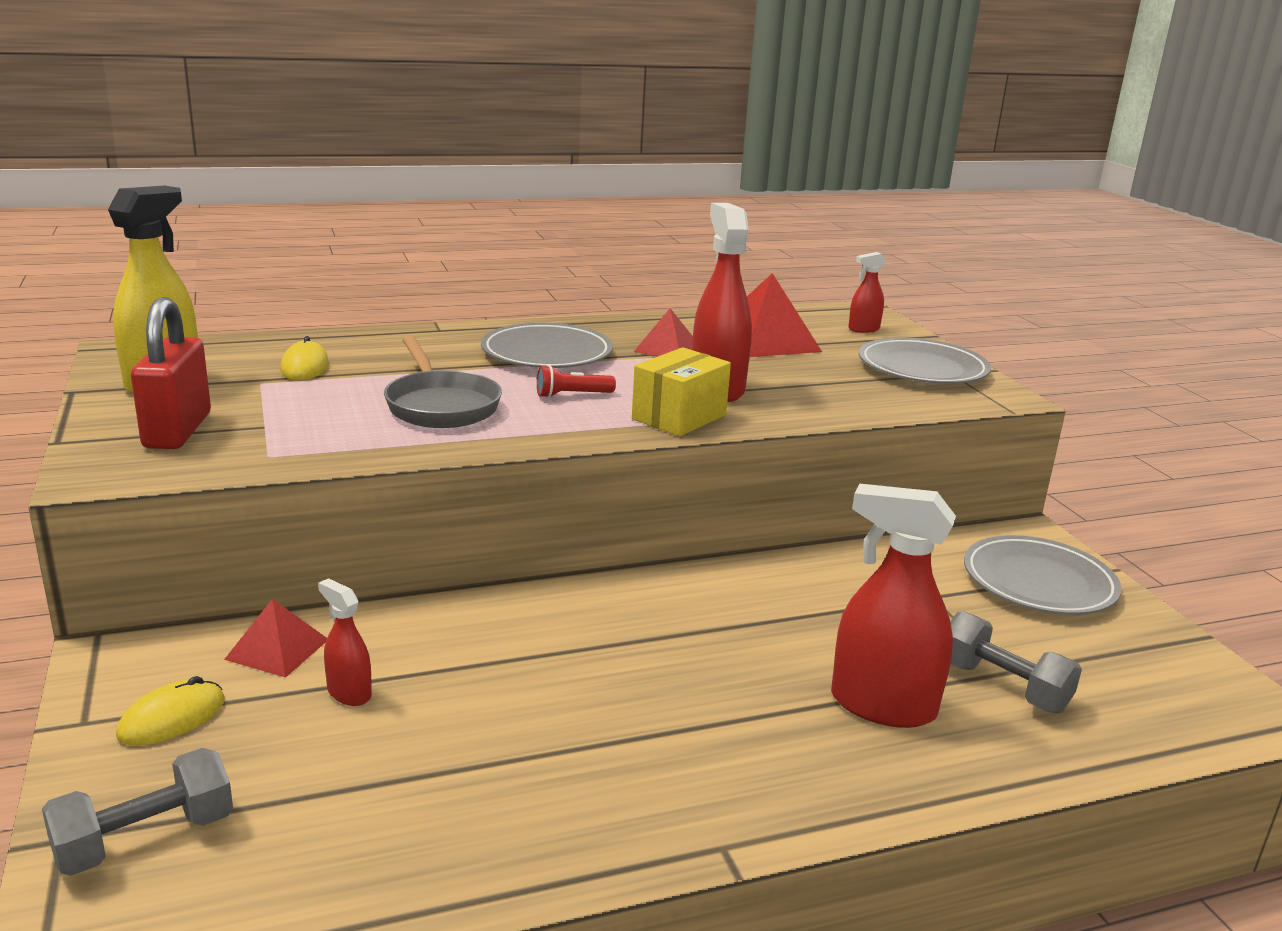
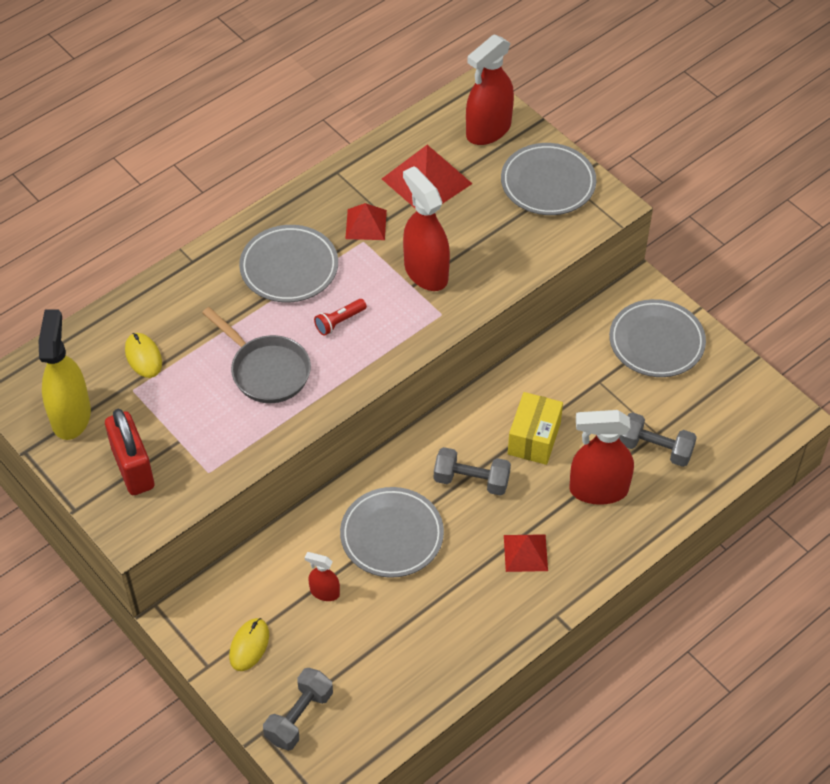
camera: 20 degrees left, 30 degrees up
red pyramid [224,599,327,678] -> red pyramid moved to [504,534,548,572]
yellow box [632,347,731,436] -> yellow box moved to [508,392,563,465]
red spray bottle [848,252,886,333] -> red spray bottle [466,34,514,145], size x1.99
none -> grey plate [340,487,444,578]
none -> grey dumbbell [434,447,511,496]

